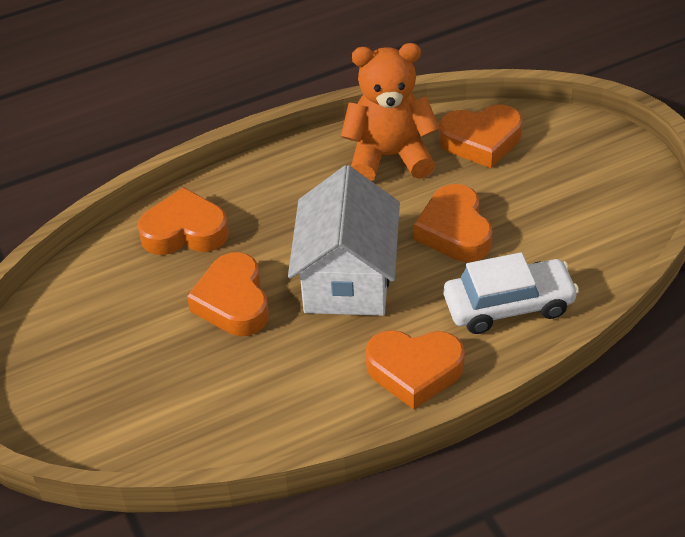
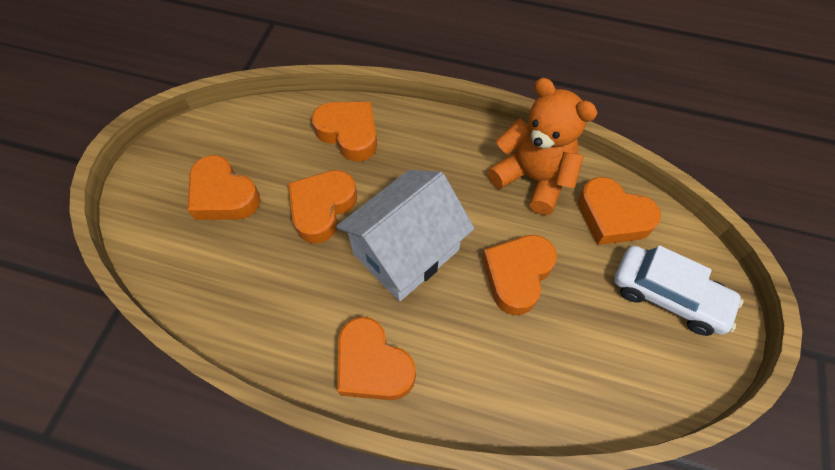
camera: 40 degrees right, 15 degrees up
white car [444,252,579,334] -> white car moved to [614,245,744,336]
none -> orange heart [188,155,260,220]

